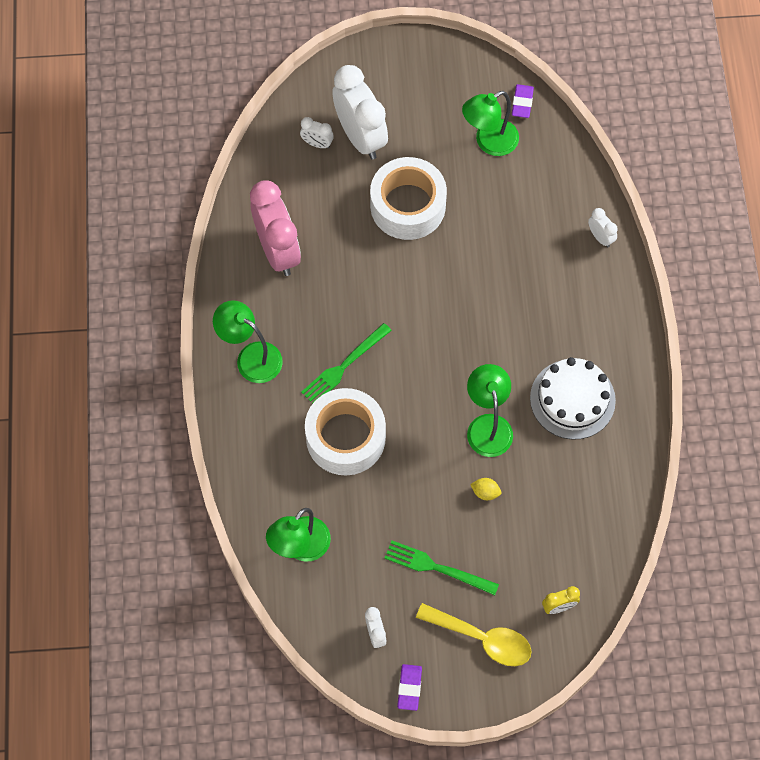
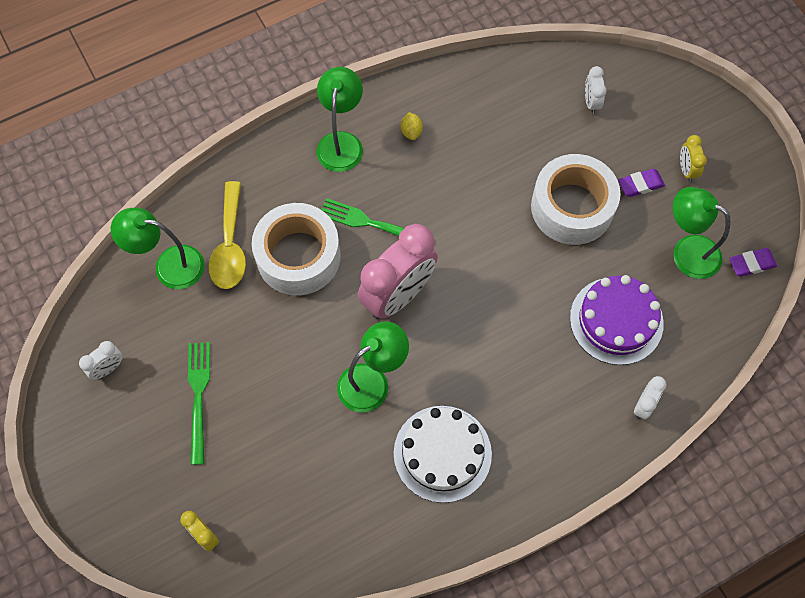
camera: 65 degrees right, 0 degrees up
pink clock [250,181,301,276] -> pink clock moved to [358,224,438,319]
white clock [332,65,388,159] -> none
purple eraser [397,664,422,711] -> purple eraser moved to [618,169,665,197]
yellow spoon [416,603,532,666] -> yellow spoon moved to [209,181,246,289]
yellow lemon [470,478,501,500] -> yellow lemon moved to [401,112,423,140]
none -> purple cake [570,275,664,365]
none -> yellow clock [680,135,707,182]

